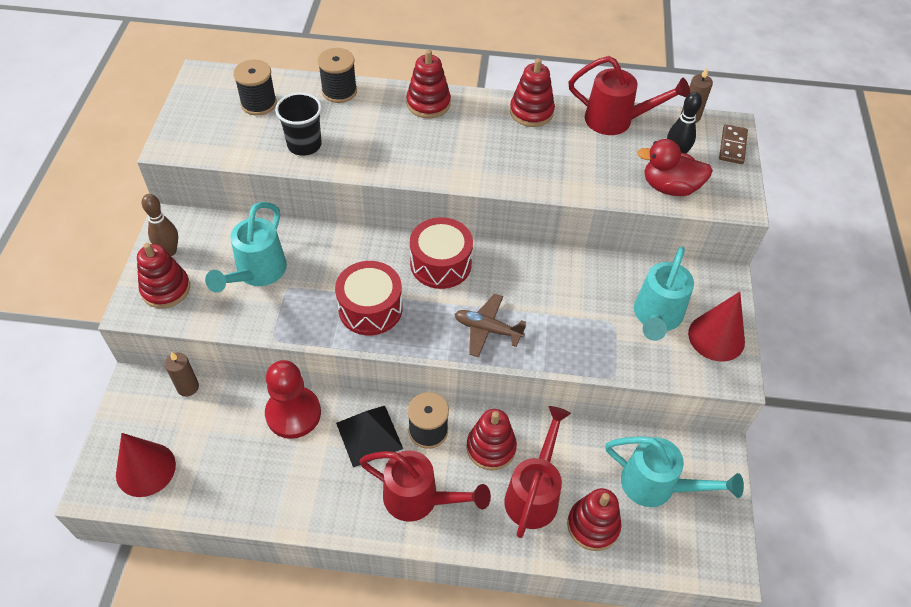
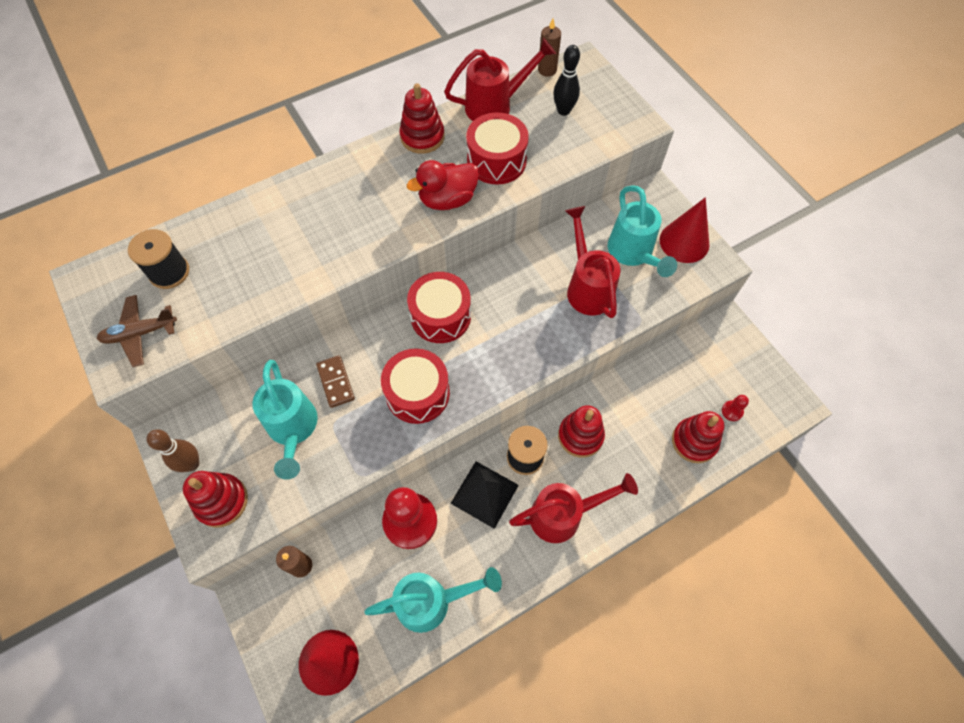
camera: 35 degrees left, 10 degrees up
black cup [275,92,322,156] -> none
black spool [318,48,357,103] -> none
red stacking toy [406,50,451,118] -> none
brown plane [455,294,526,357] -> brown plane moved to [97,295,177,367]
red watering can [504,406,571,538] -> red watering can moved to [565,206,621,318]
turquoise watering can [605,436,744,507] -> turquoise watering can moved to [364,567,502,633]
red duck [637,139,713,196] -> red duck moved to [407,160,479,210]
brown domino [719,124,748,164] -> brown domino moved to [316,355,355,408]
none -> red drum [466,113,529,184]
none -> red pawn [722,395,749,421]

